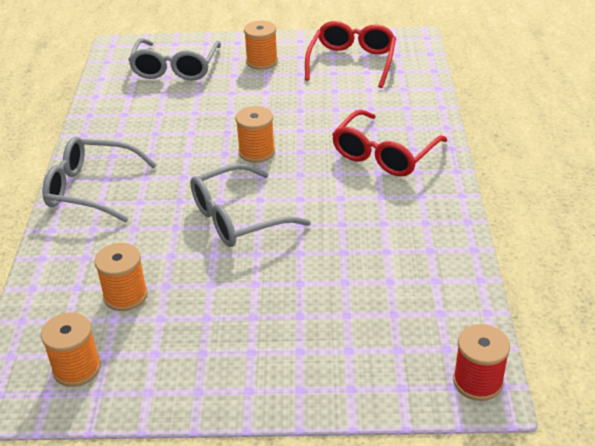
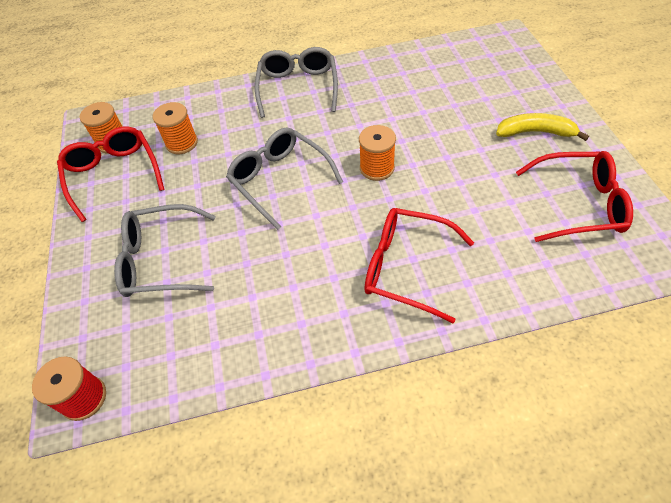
camera: 80 degrees right, 15 degrees up
grey glasses [128,38,221,80] -> grey glasses moved to [114,204,216,297]
orange spool [244,21,278,70] -> yellow banana [496,113,589,141]
none -> red glasses [57,127,165,222]

